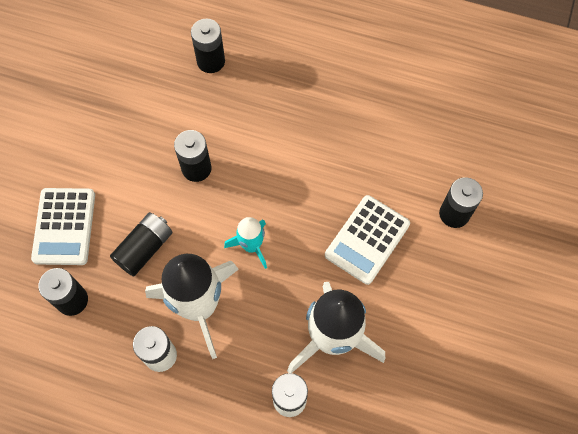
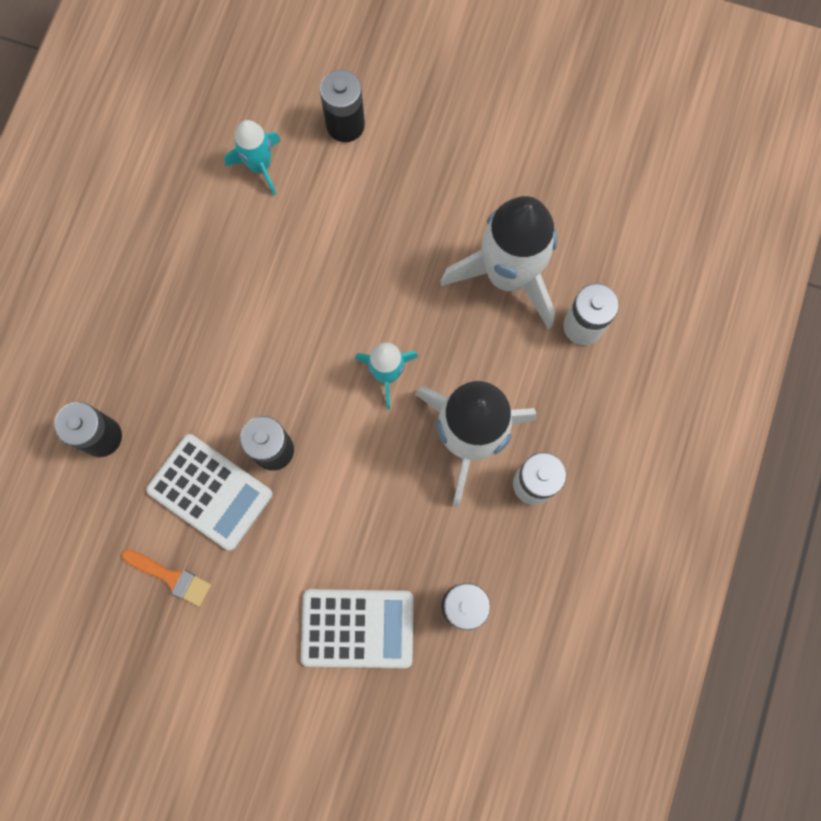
camera: 90 degrees left, 10 degrees up
black battery [110,212,173,276] -> none
white calculator [325,195,410,285] -> white calculator moved to [146,434,273,551]
none -> orange brush [122,549,211,607]
none -> turquoise rocket [225,120,280,195]

